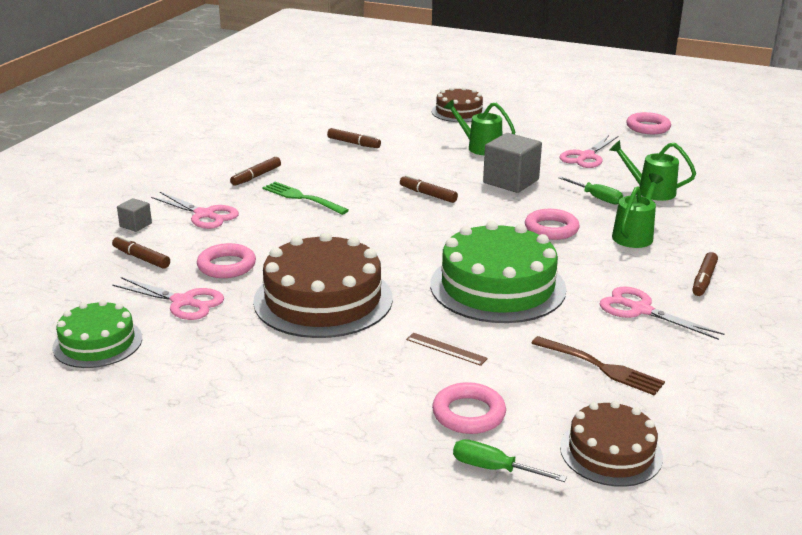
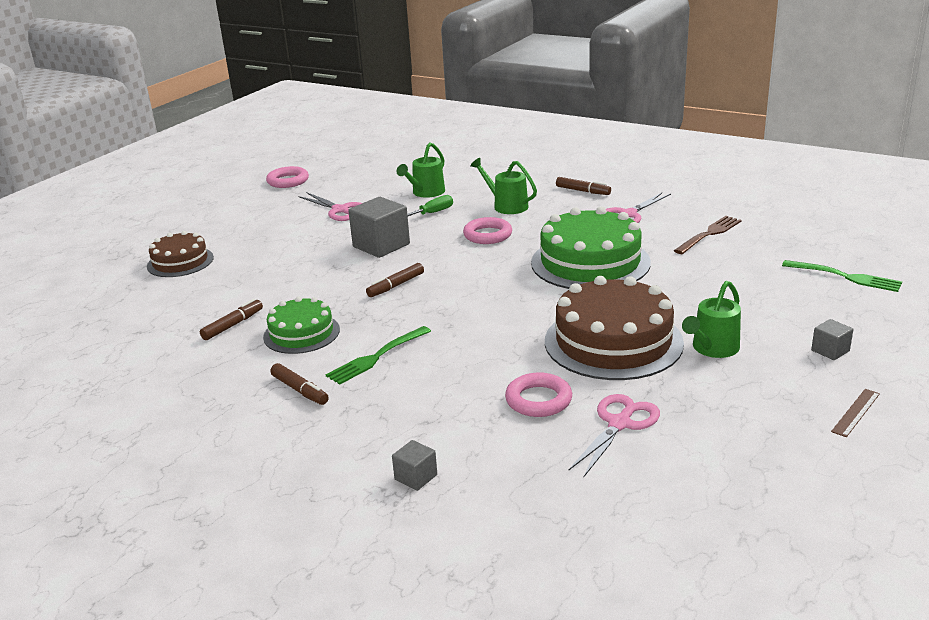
camera: 80 degrees left, 0 degrees up
green cake [52,300,142,368] -> green cake moved to [263,297,340,354]
brown marker [112,235,170,269] -> none
pink scissors [151,192,239,229] -> none
brown ruler [406,333,488,366] -> brown ruler moved to [831,389,880,437]
pink ring [432,382,506,434] -> none
green watering can [444,100,515,155] -> green watering can moved to [682,281,741,358]
green screwdriver [453,439,567,482] -> green fork [782,260,902,292]
brown cake [560,401,663,487] -> none
none -> grey cube [811,319,853,360]

